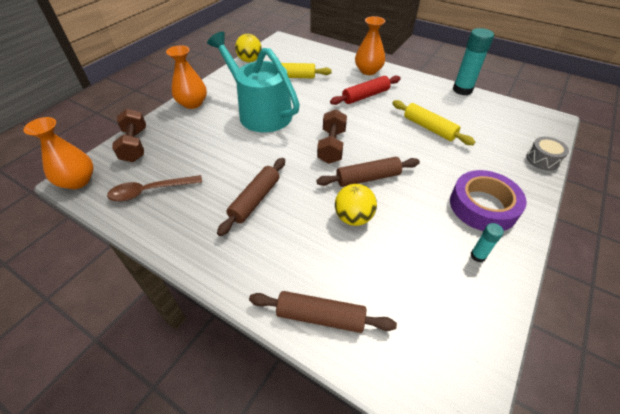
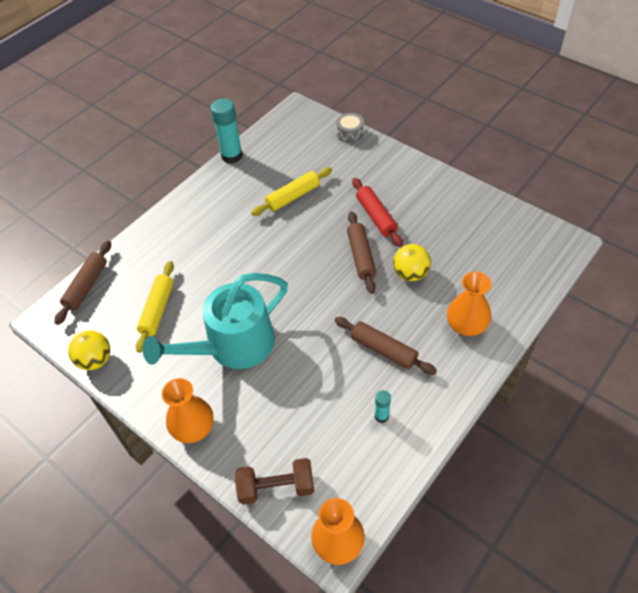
camera: 80 degrees left, 5 degrees up
brown spoon [107,175,202,202] -> none
brown rolling pin [249,291,397,333] -> brown rolling pin moved to [54,241,111,325]
brown dumbbell [317,109,347,164] -> none
red rolling pin [330,76,401,105] -> red rolling pin moved to [352,178,403,247]
orange vase [355,16,385,75] -> orange vase moved to [447,272,491,336]
purple tape [450,170,527,231] -> none
turquoise glue stick [471,223,504,262] -> turquoise glue stick moved to [375,390,391,423]

